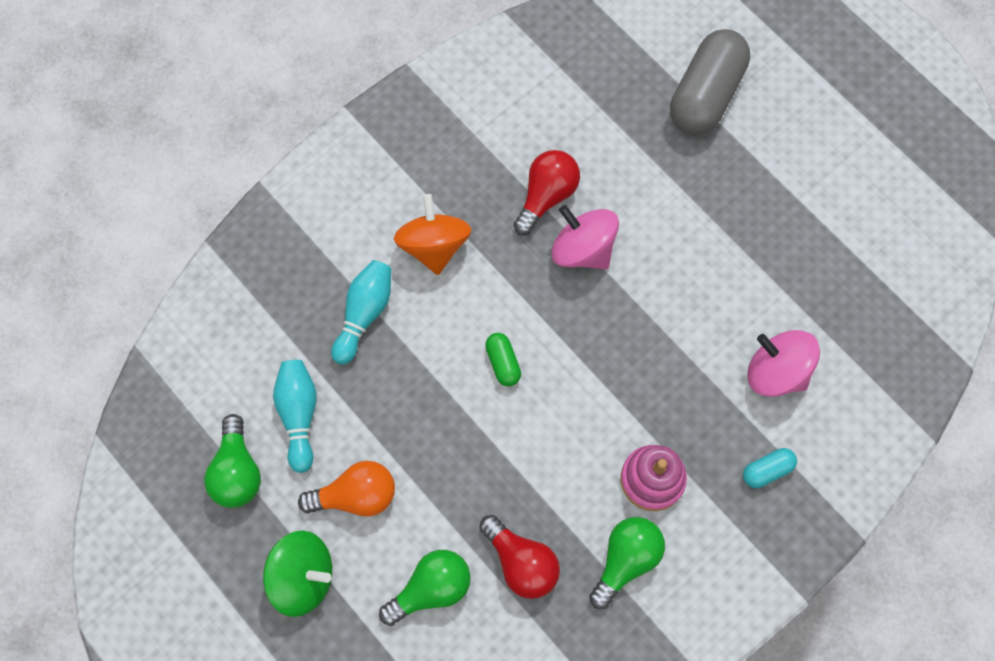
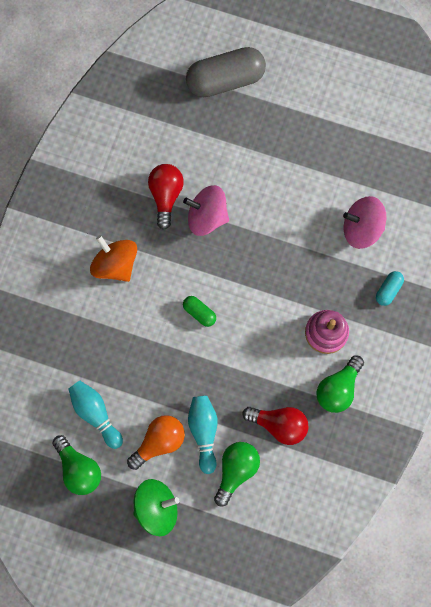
camera: 30 degrees left, 5 degrees up
turquoise bowling pin [331,260,391,365] -> turquoise bowling pin moved to [188,395,218,474]
green light bulb [589,517,665,609] -> green light bulb turned 150 degrees counterclockwise [316,355,364,413]
grey capsule [670,29,750,135] -> grey capsule turned 75 degrees clockwise [186,47,266,97]

